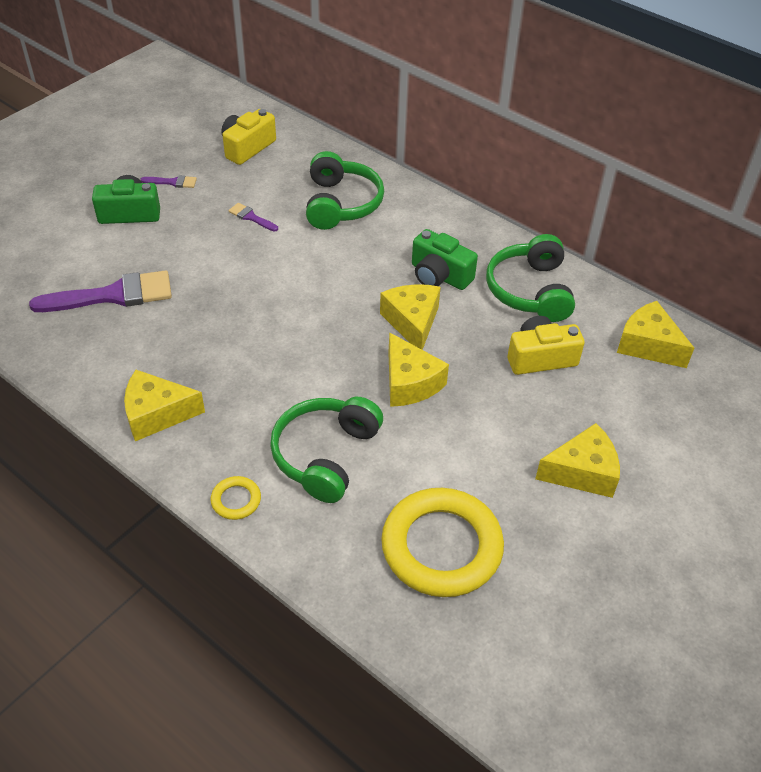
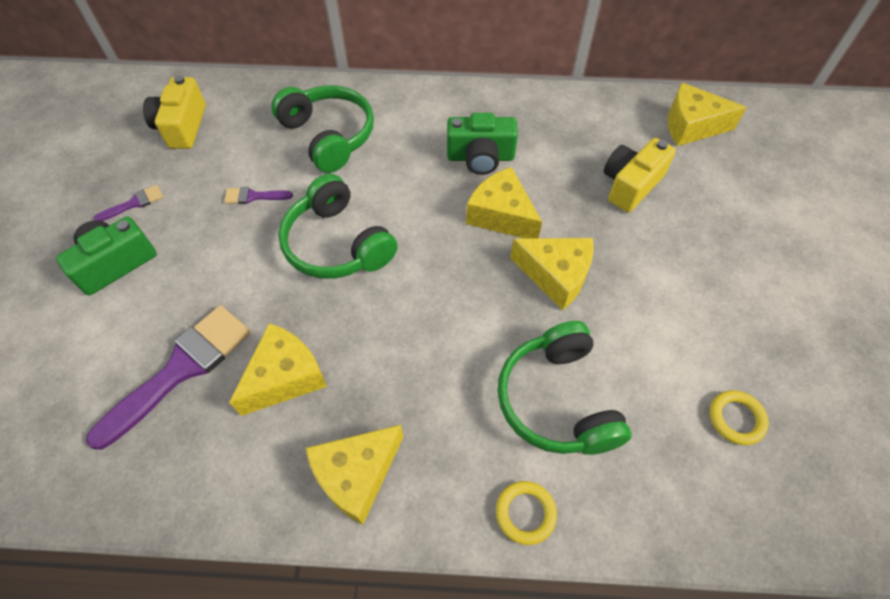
camera: 35 degrees left, 10 degrees up
yellow ring [381,488,504,597] -> yellow ring [710,390,769,445], size x0.43
green headphones [486,234,575,322] -> green headphones moved to [278,174,398,279]
yellow cheese [535,423,620,498] -> yellow cheese moved to [229,323,327,416]

